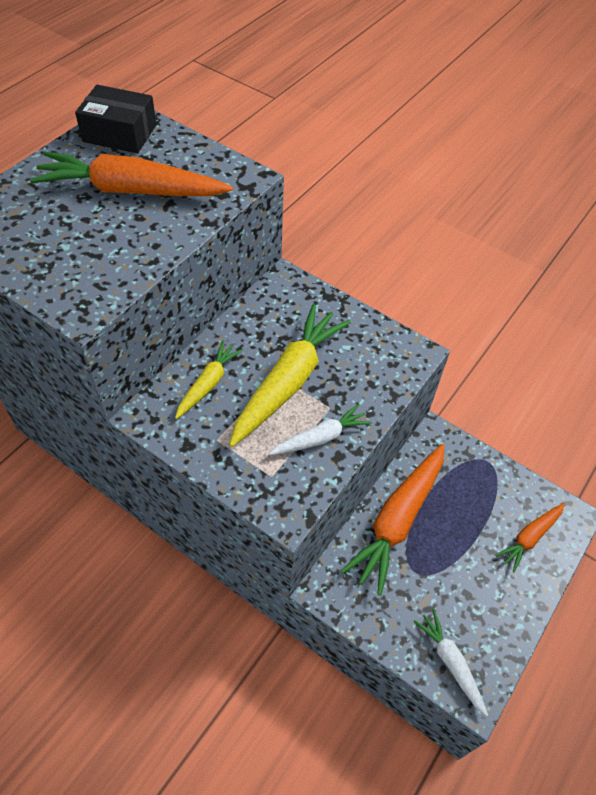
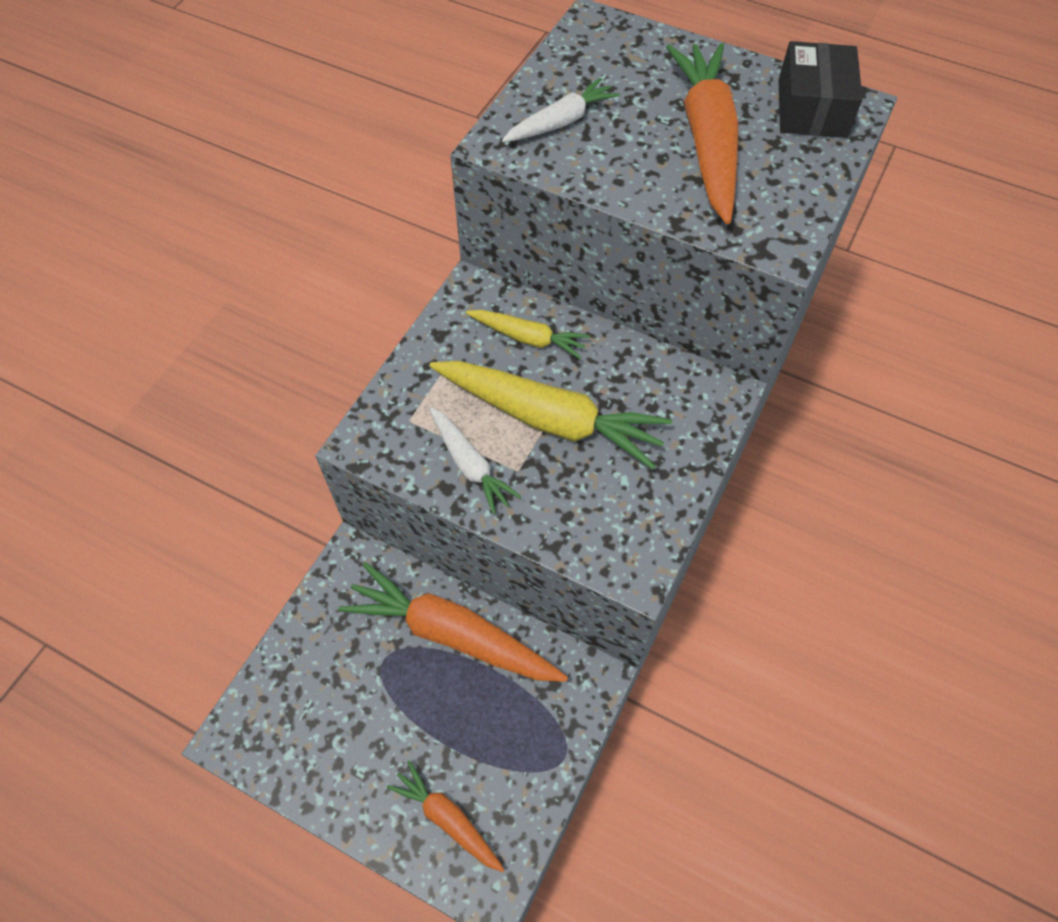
camera: 85 degrees right, 5 degrees up
white carrot [413,609,488,716] -> white carrot moved to [502,78,620,142]

